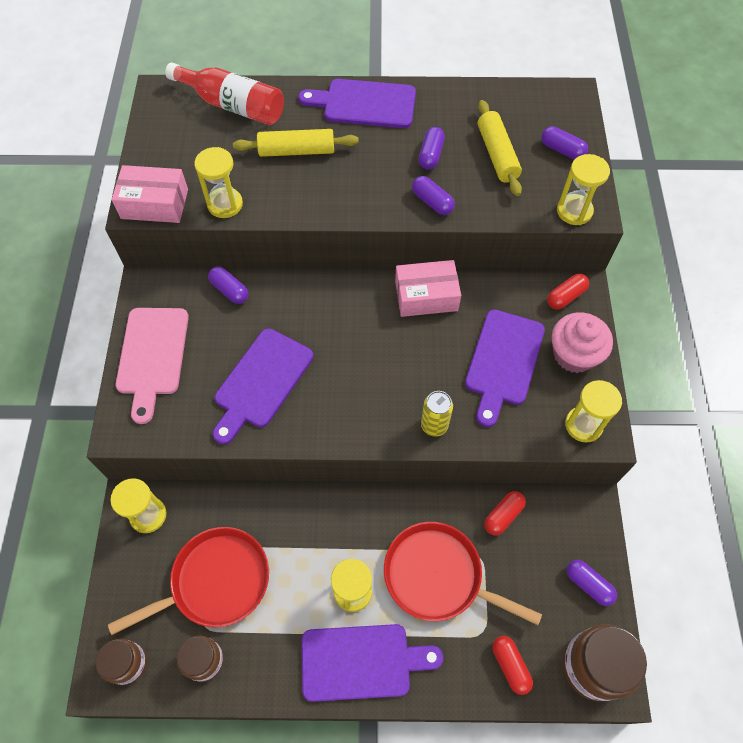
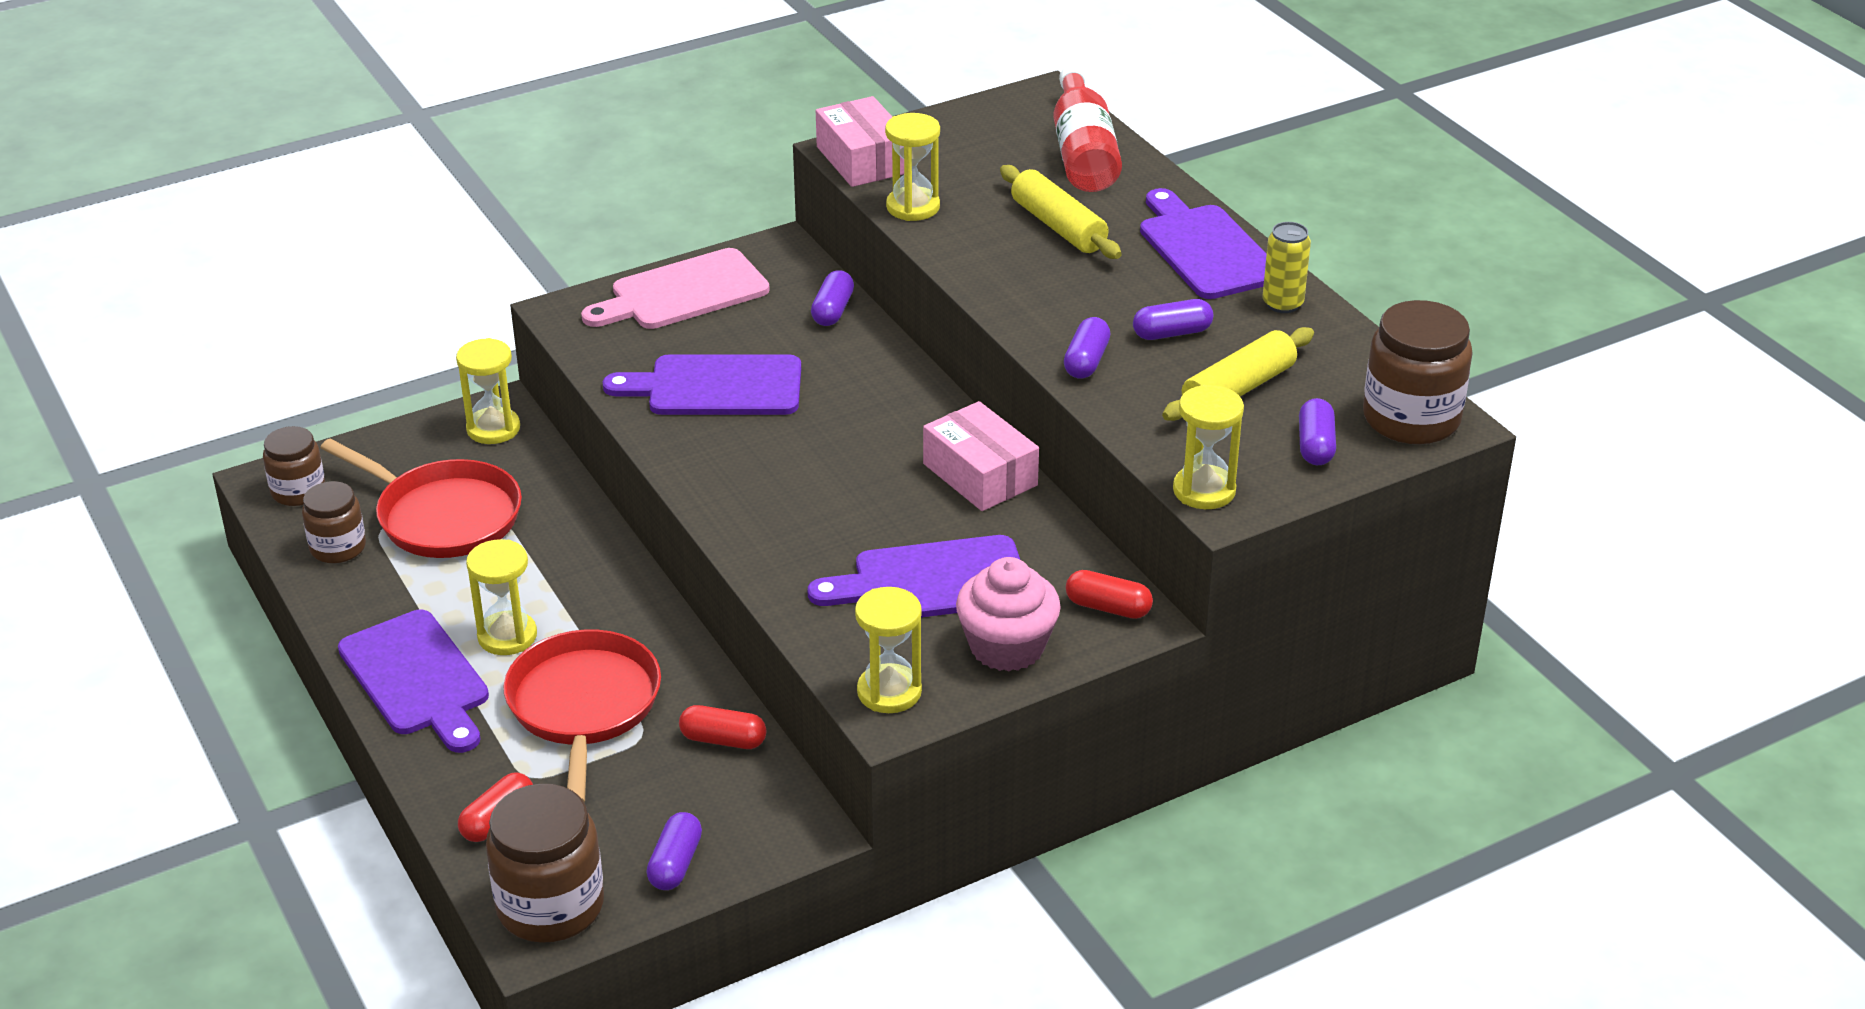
camera: 60 degrees right, 25 degrees down
yellow can [421,391,453,437] -> yellow can moved to [1263,222,1311,313]
none -> brown jar [1363,300,1473,444]

